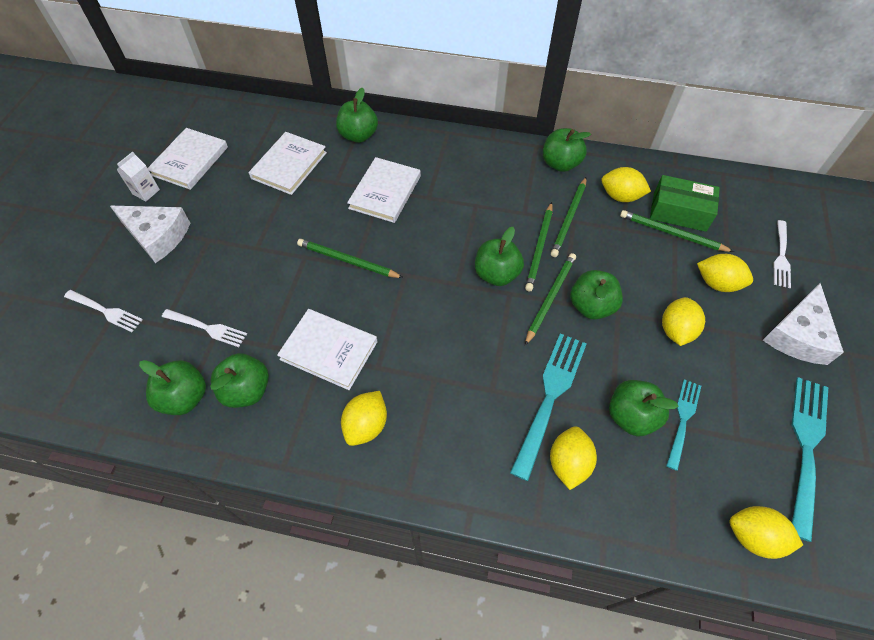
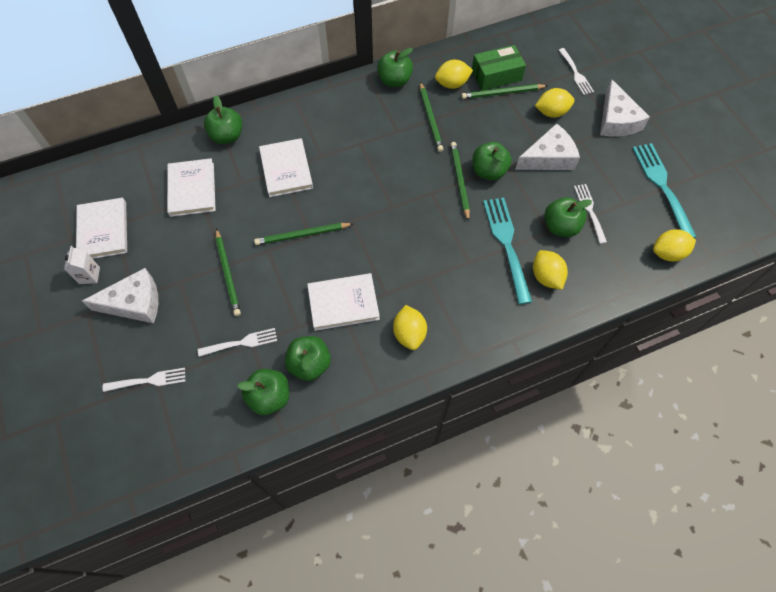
camera: 35 degrees left, 5 degrees up
green apple [475,227,524,286] -> none
green pencil [525,202,553,292] -> green pencil moved to [216,228,241,316]
yellow lemon [662,297,705,346] -> white cheese [515,123,580,170]
turquoise fork [666,379,701,471] -> white fork [574,184,607,244]

